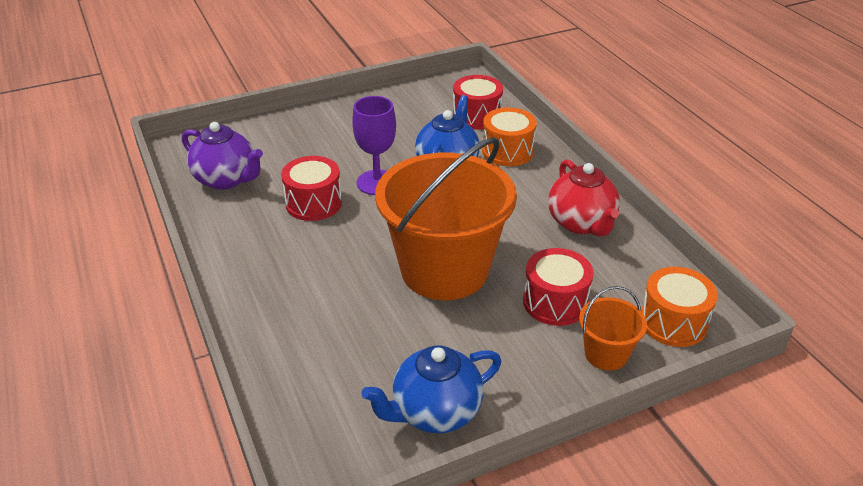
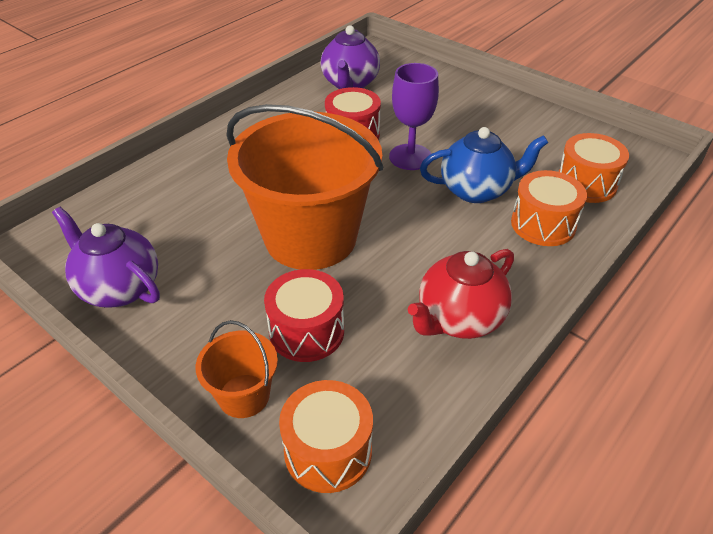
camera: 65 degrees right, 5 degrees up
blue teapot [362,346,501,433] -> purple teapot [52,207,160,308]
red drum [453,75,503,130] -> orange drum [558,133,629,203]

